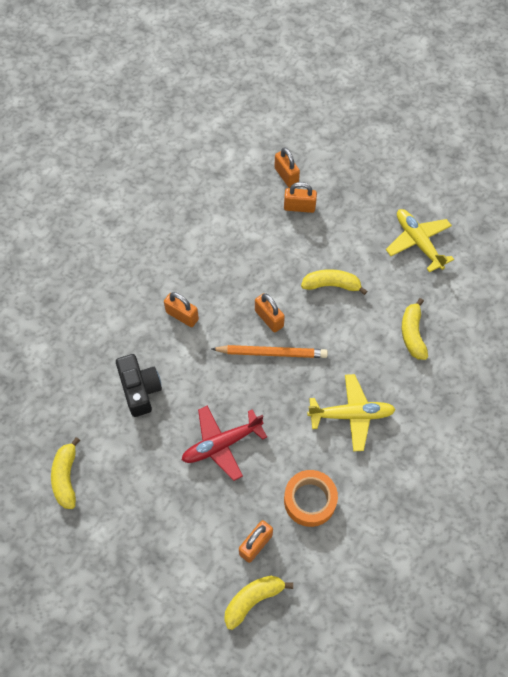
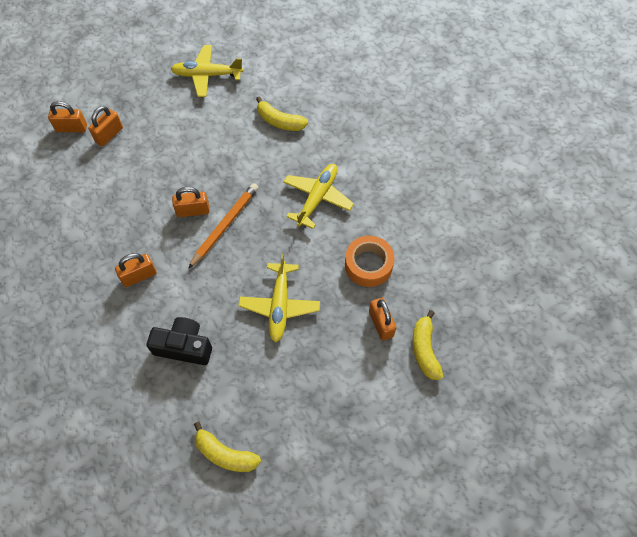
camera: 60 degrees left, 0 degrees up
red plane [182,406,267,481] -> yellow plane [238,253,320,343]
yellow banana [301,269,367,295] -> none

